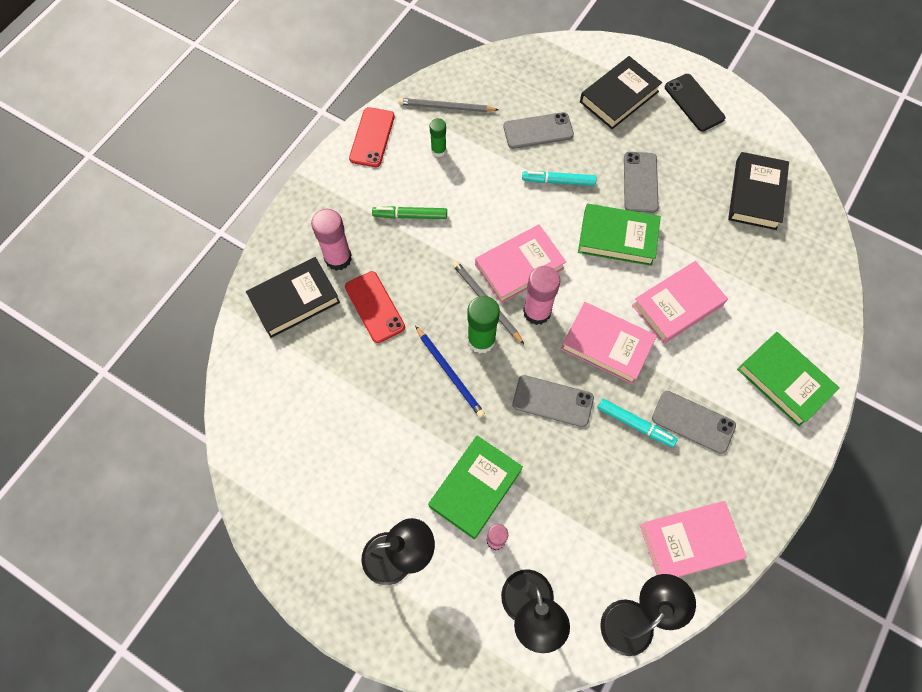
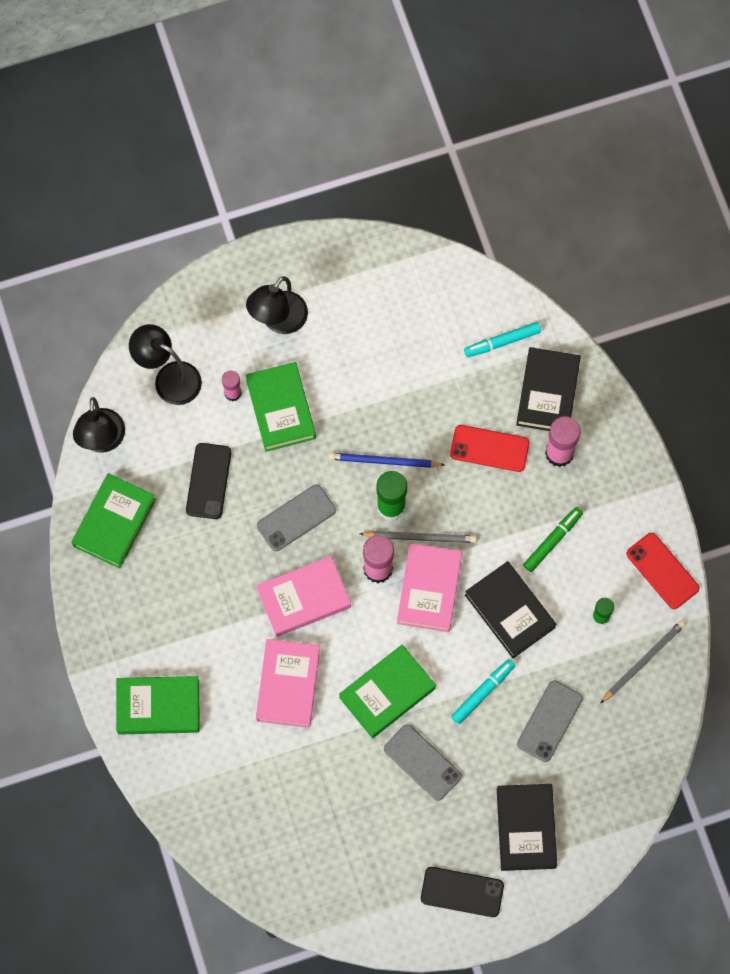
camera: 130 degrees right, 5 degrees up
turquoise marker [597,399,678,447] -> turquoise marker moved to [464,322,541,357]
pink book [640,501,747,577] -> green book [71,473,156,568]
grey phone [652,391,736,454] -> none
black book [728,152,789,230] -> black book moved to [465,561,556,658]
none -> black phone [186,443,231,519]

